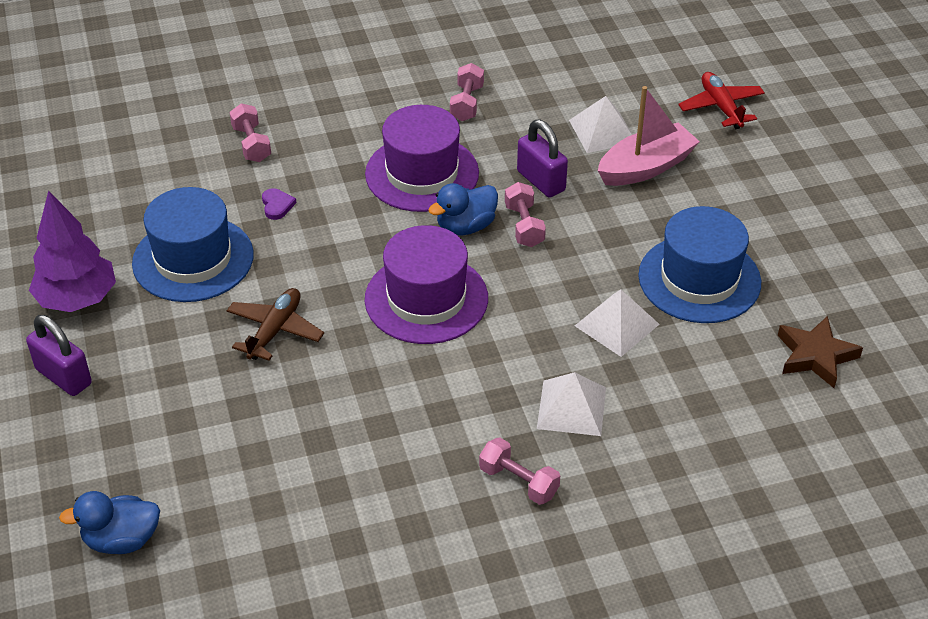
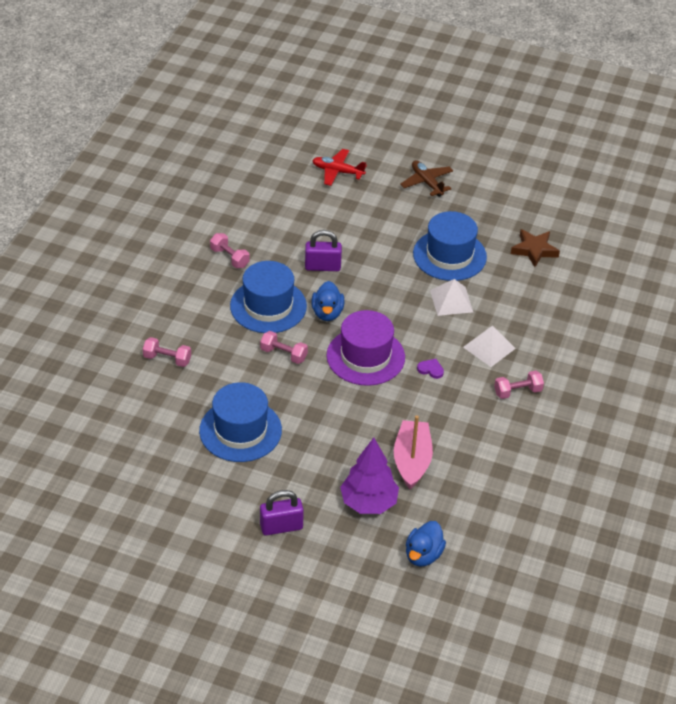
camera: 55 degrees left, 0 degrees up
purple tree [29,190,116,312] -> purple tree moved to [340,438,399,514]
brown plane [227,288,324,361] -> brown plane moved to [400,160,453,197]
purple heart [262,188,296,220] -> purple heart moved to [417,359,444,379]
purple hat [365,105,479,212] -> blue hat [230,261,307,333]
pink dumbbell [505,182,546,247] -> pink dumbbell moved to [260,331,308,364]
white pyramid [569,96,632,153] -> none
pink boat [598,86,700,186] -> pink boat moved to [394,416,433,489]

